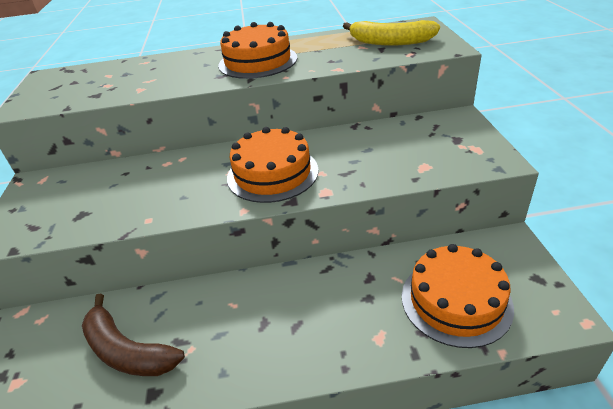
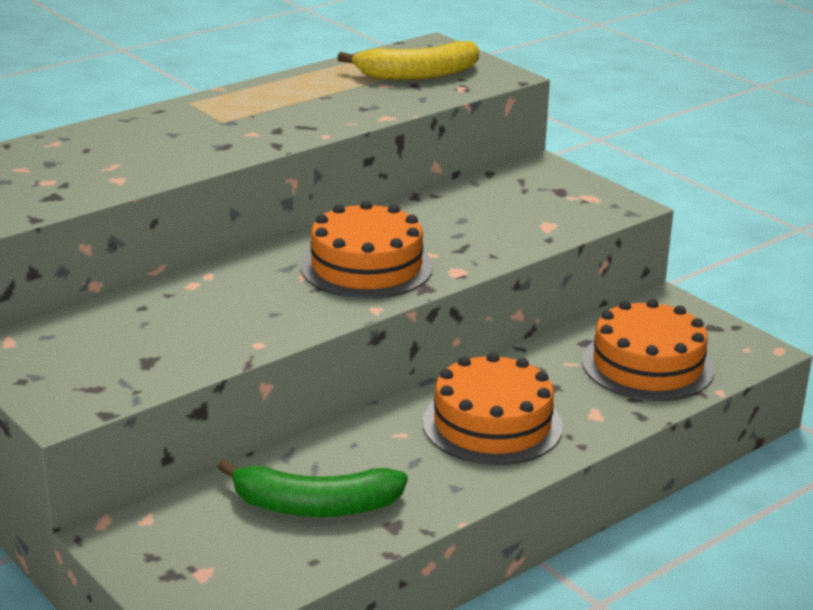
camera: 35 degrees left, 10 degrees down
brown banana [82,293,185,376] -> green banana [218,459,408,517]
orange cake [218,22,297,79] -> orange cake moved to [422,352,563,465]

